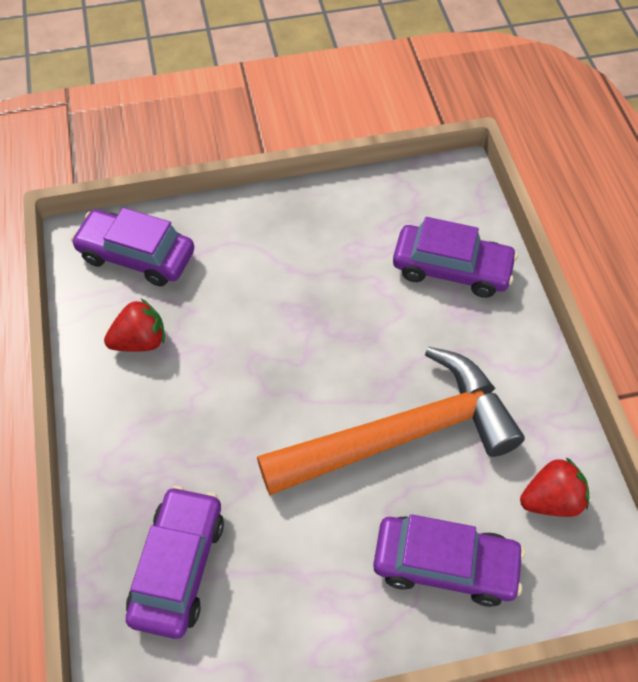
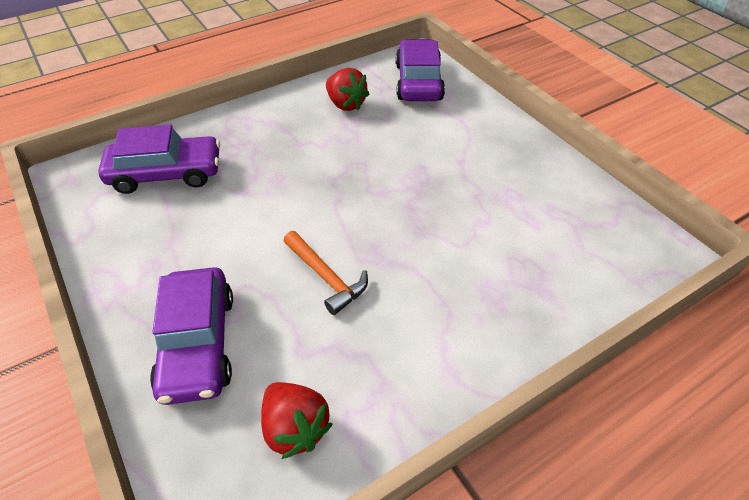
camera: 70 degrees right, 10 degrees down
orange hammer [257,346,525,496] -> orange hammer [284,231,368,315], size x0.42
purple car [393,217,518,298] -> none

